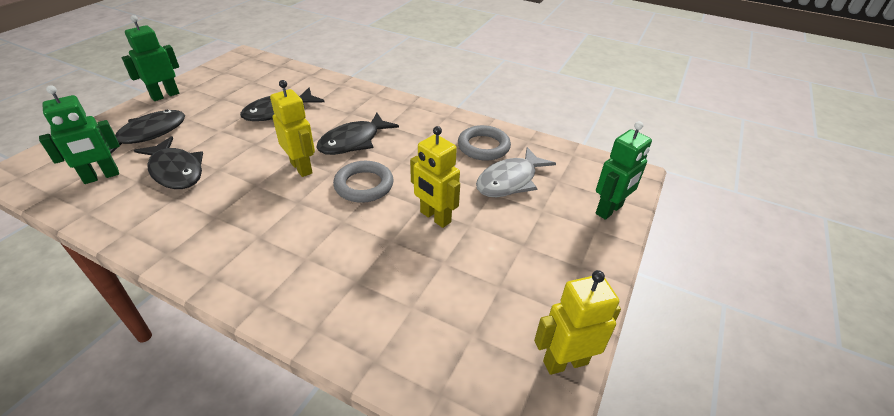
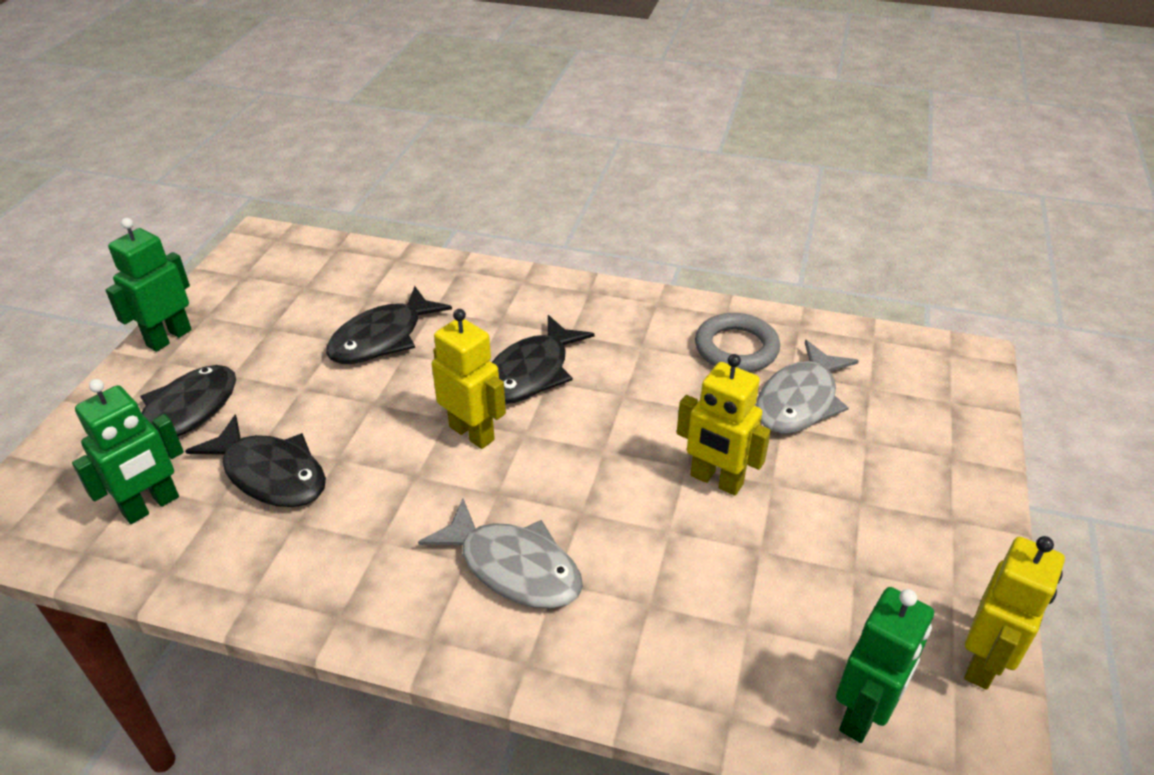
camera: 10 degrees left, 0 degrees up
grey ring [333,161,394,203] -> none
yellow robot [534,270,621,375] -> yellow robot turned 150 degrees clockwise [964,536,1065,690]
green robot [596,121,652,220] -> green robot moved to [836,587,934,743]
none -> grey fish [418,499,583,609]

